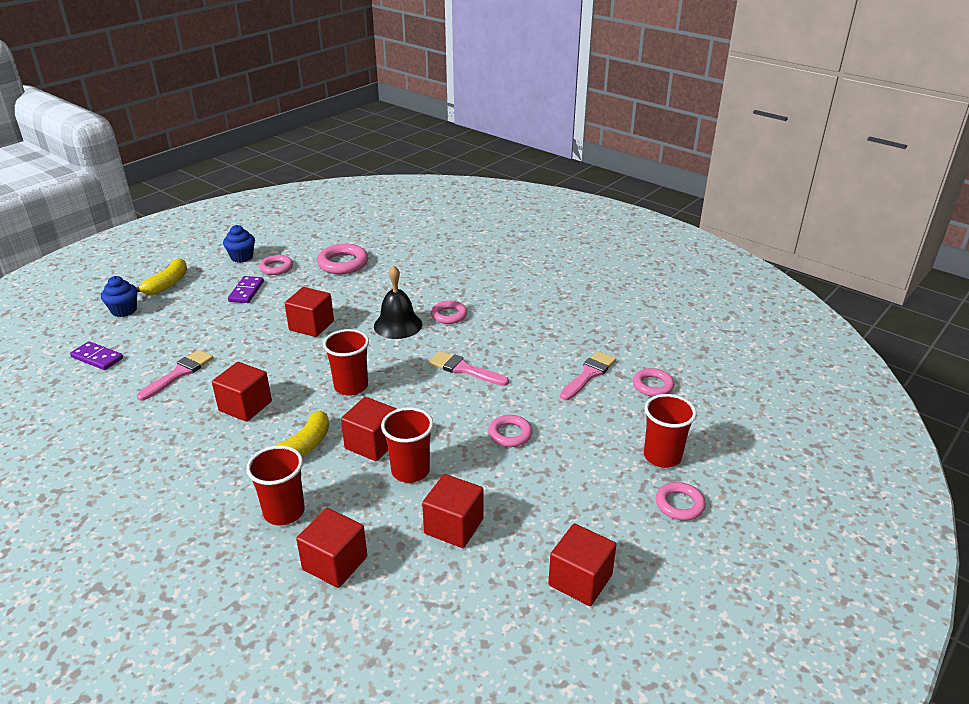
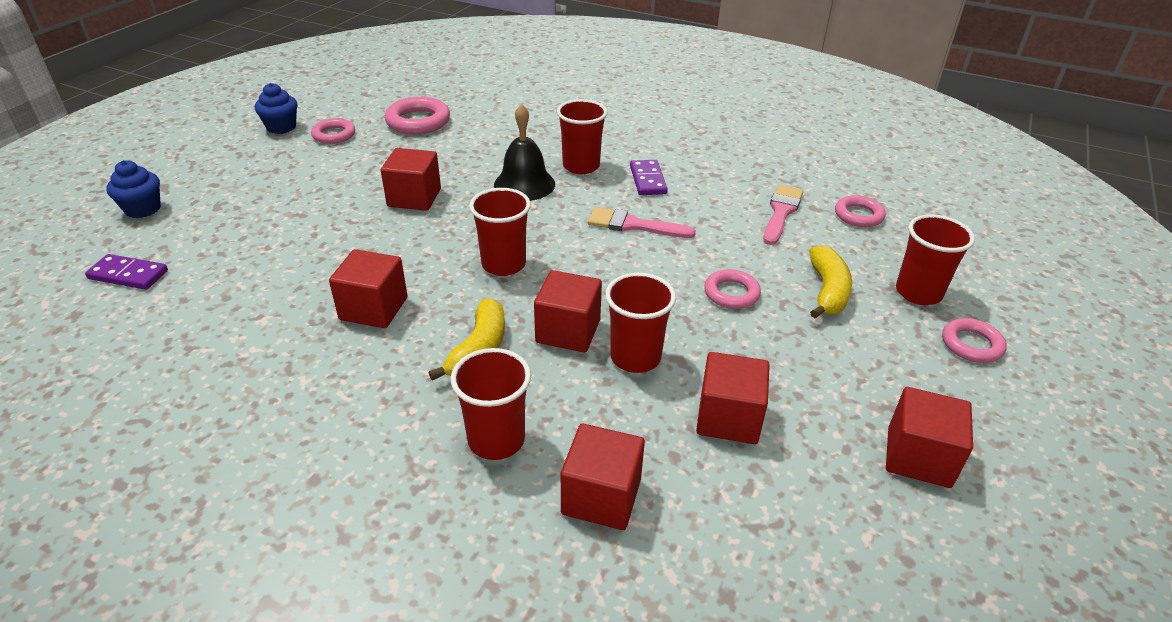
camera: 15 degrees left, 5 degrees up
yellow banana [136,258,187,295] -> yellow banana moved to [809,245,852,318]
pink brush [137,350,213,401] -> none
purple domino [228,276,264,303] -> purple domino moved to [630,160,668,195]
pink ring [431,301,467,324] -> red cup [557,99,608,174]

